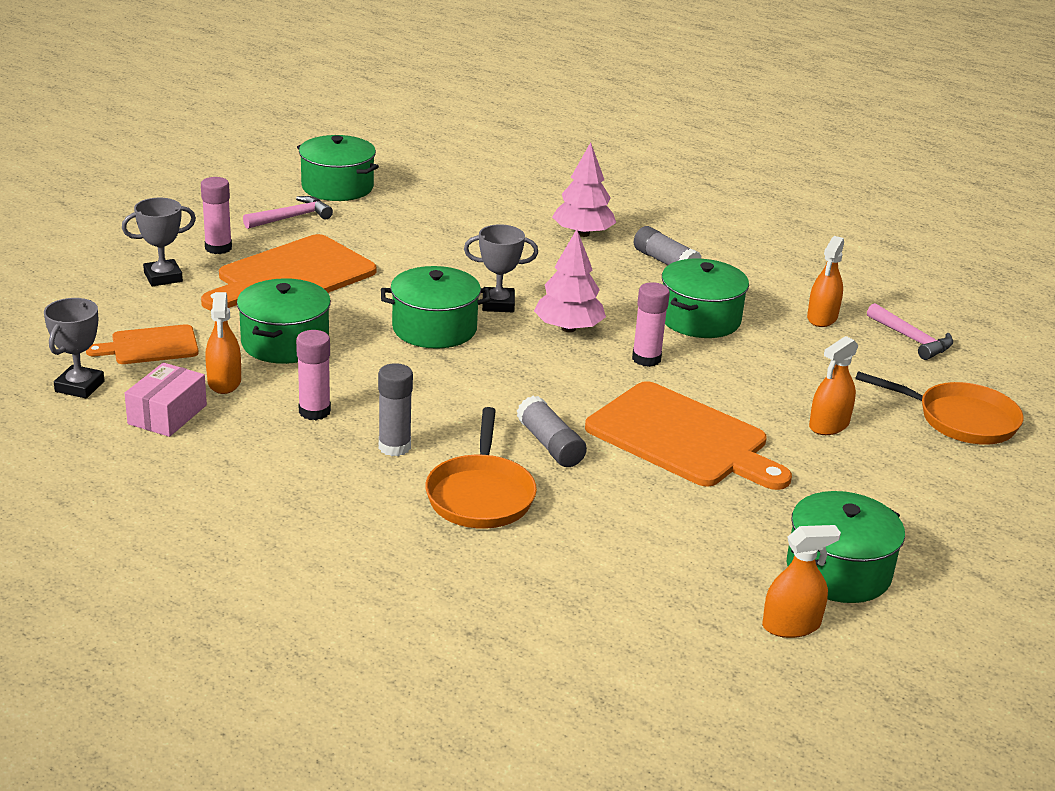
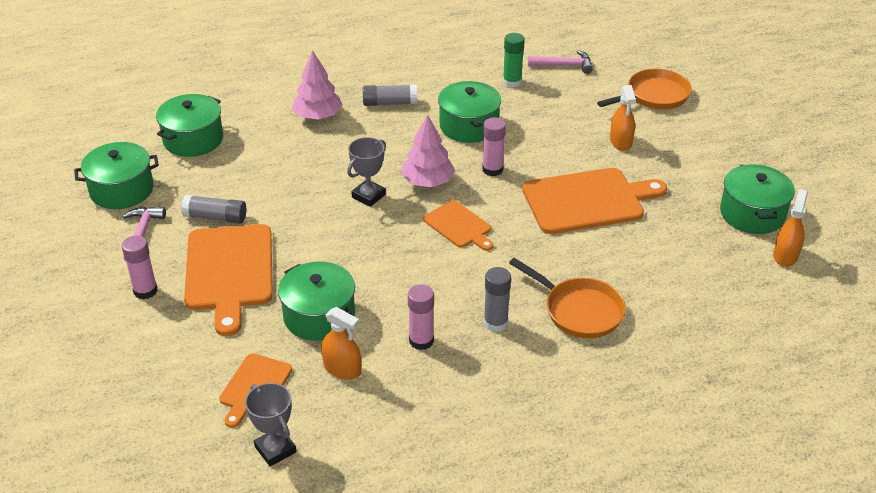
camera: 50 degrees left, 10 degrees up
grey trophy [122,198,196,287] -> none
pink box [124,362,207,437] -> none
green pot [381,266,491,349] -> green pot moved to [156,94,223,157]
grey glue stick [517,396,587,467] -> grey glue stick moved to [181,195,246,223]
orange spray bottle [807,236,844,327] -> green glue stick [503,33,525,88]
none -> orange cutting board [423,200,494,251]

